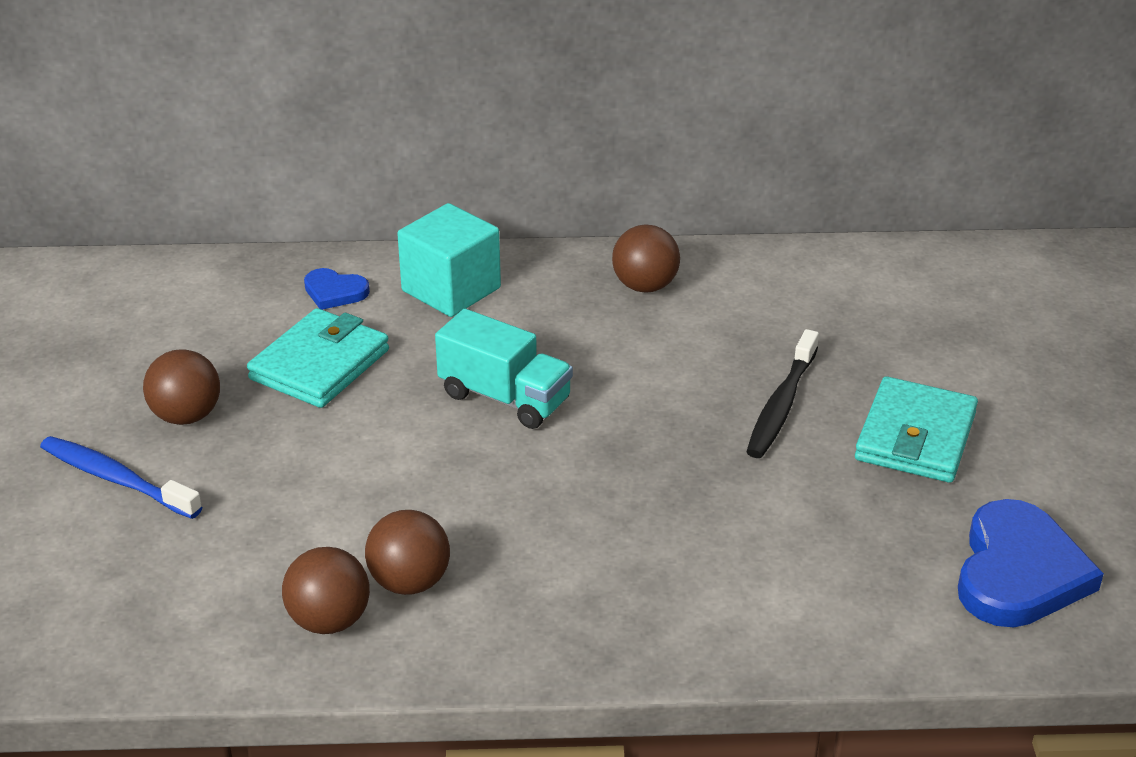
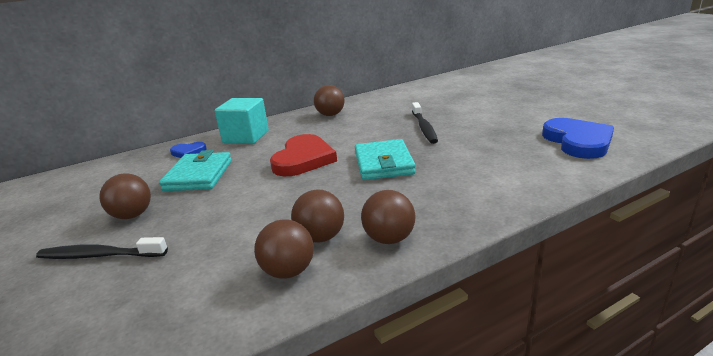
camera: 25 degrees left, 10 degrees down
blue toothbrush [40,436,202,519] -> black toothbrush [36,237,168,259]
turquoise truck [435,309,573,429] -> red heart [270,134,337,176]
turquoise wallet [855,376,978,483] -> turquoise wallet moved to [355,139,416,180]
none -> brown ball [361,190,416,244]

